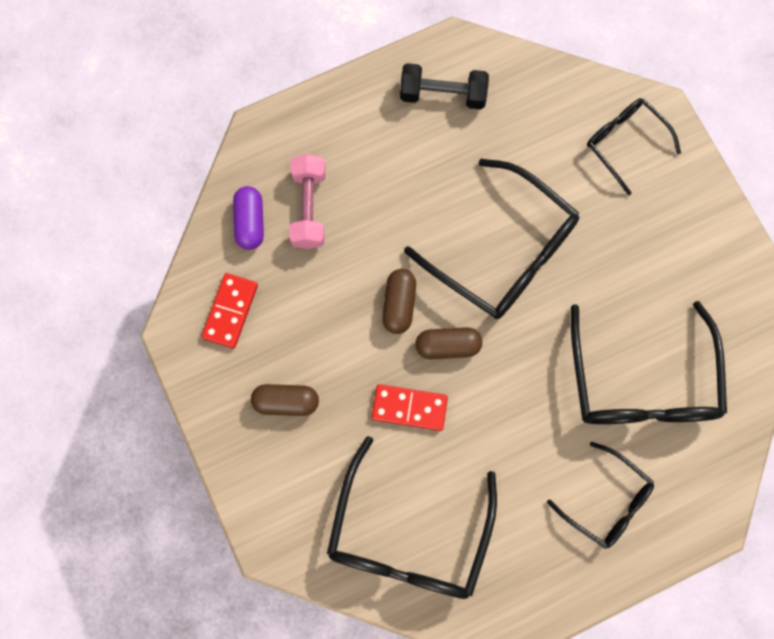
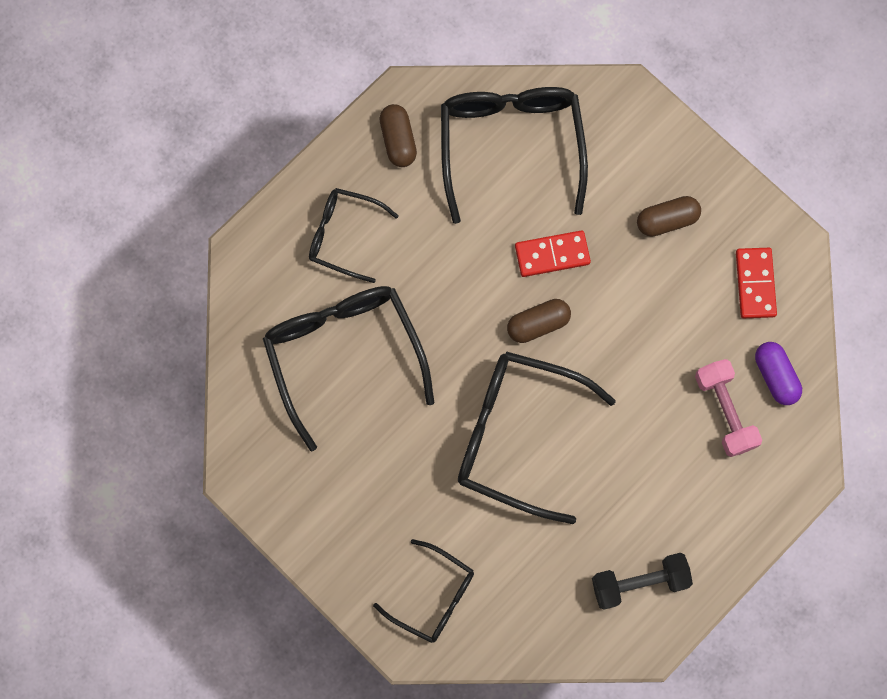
camera: 160 degrees right, 0 degrees up
brown capsule [382,269,416,334] -> brown capsule moved to [379,104,417,167]

